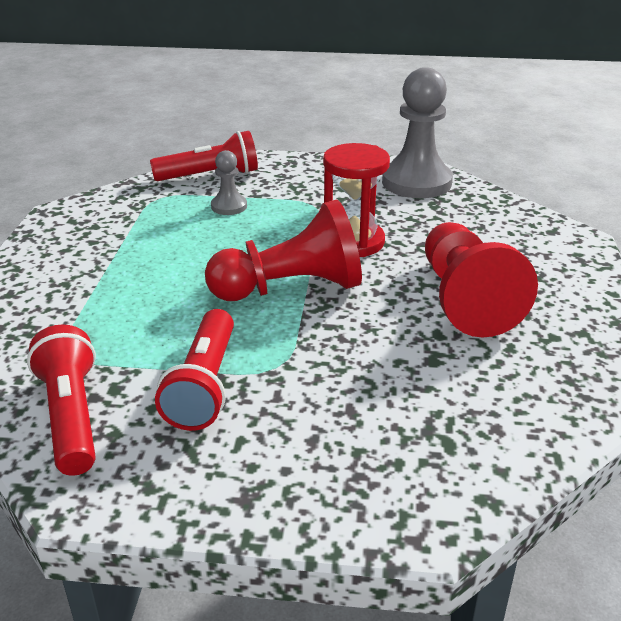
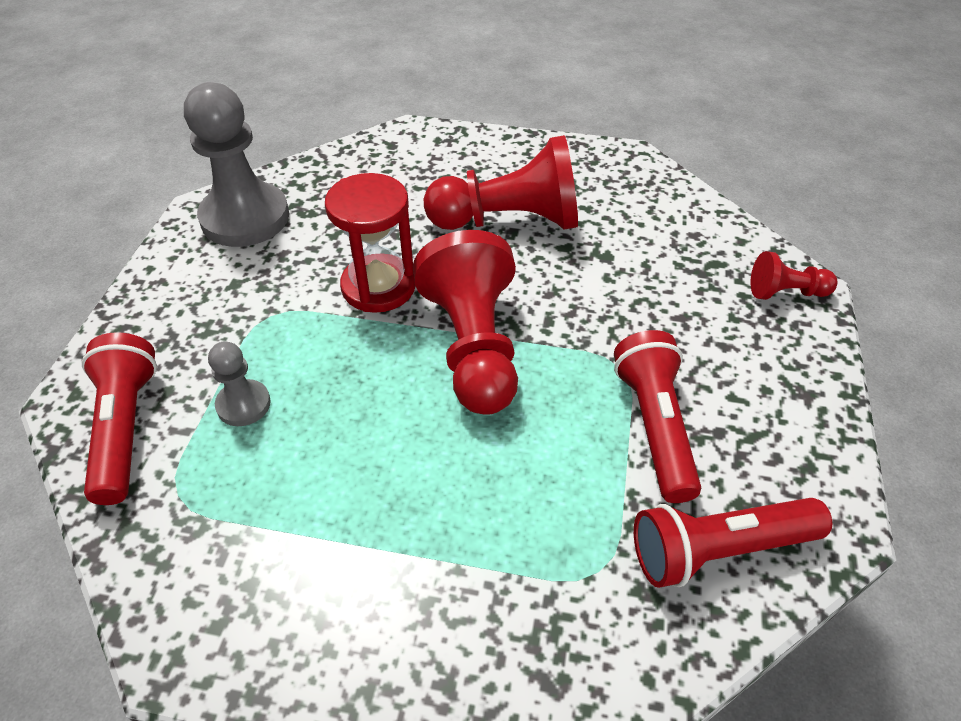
camera: 85 degrees left, 15 degrees up
red flashlight [155,309,234,431] -> red flashlight turned 105 degrees counterclockwise [614,330,701,503]
none -> red pawn [751,251,837,300]

